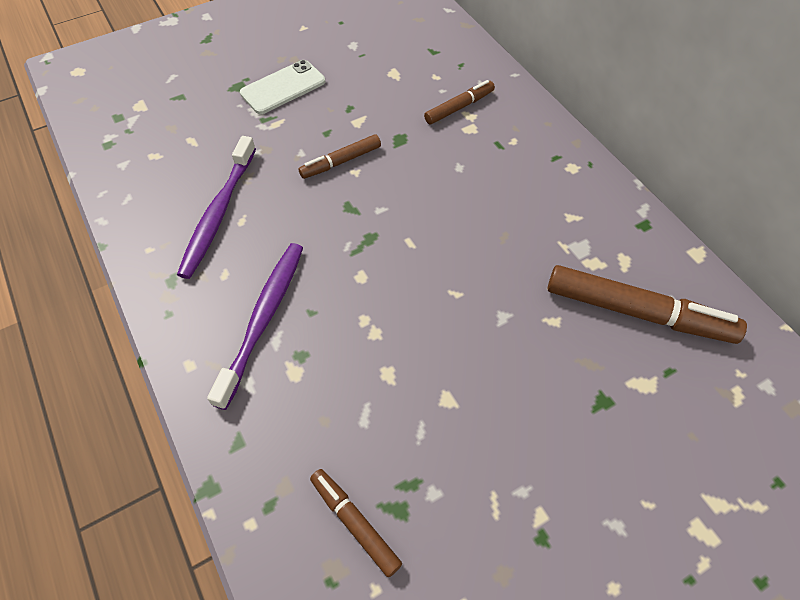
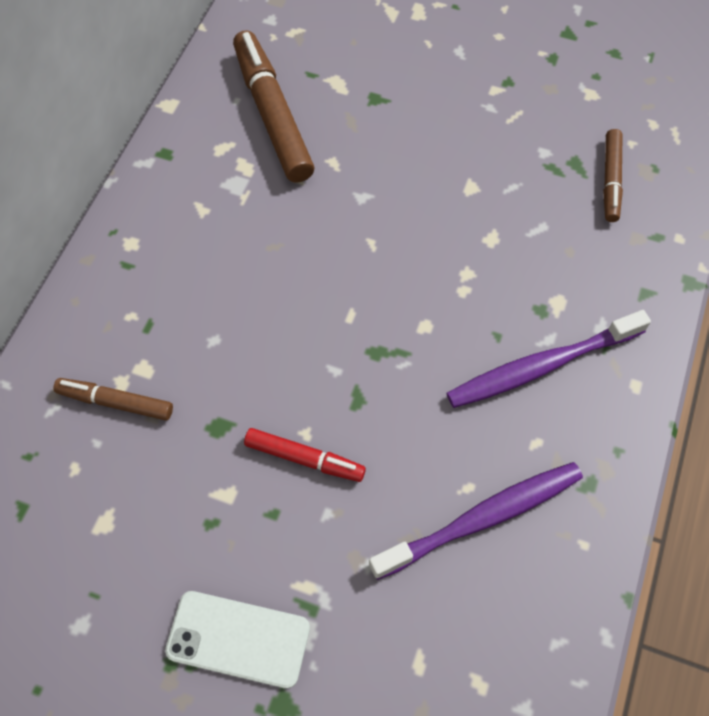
camera: 130 degrees left, 5 degrees up
brown marker [299,134,381,179] -> red marker [244,428,366,482]

